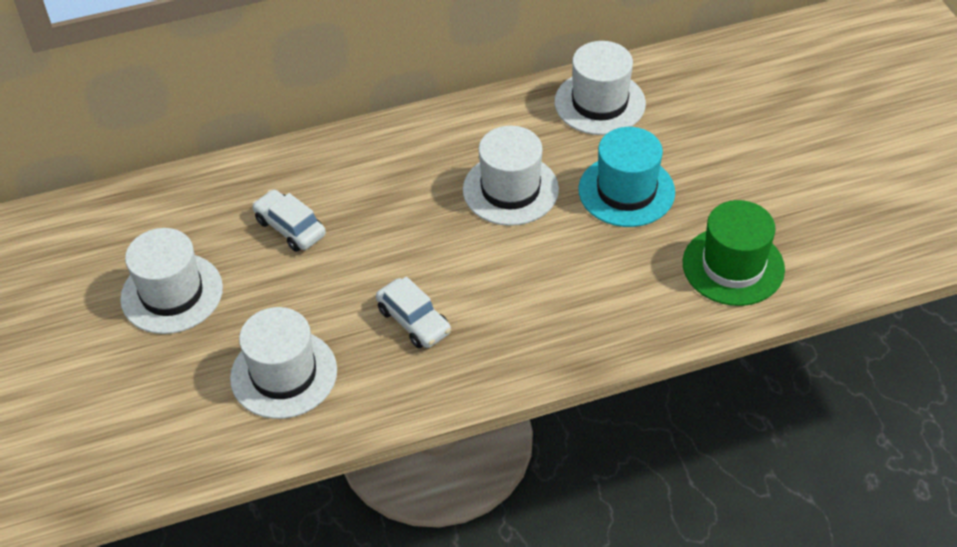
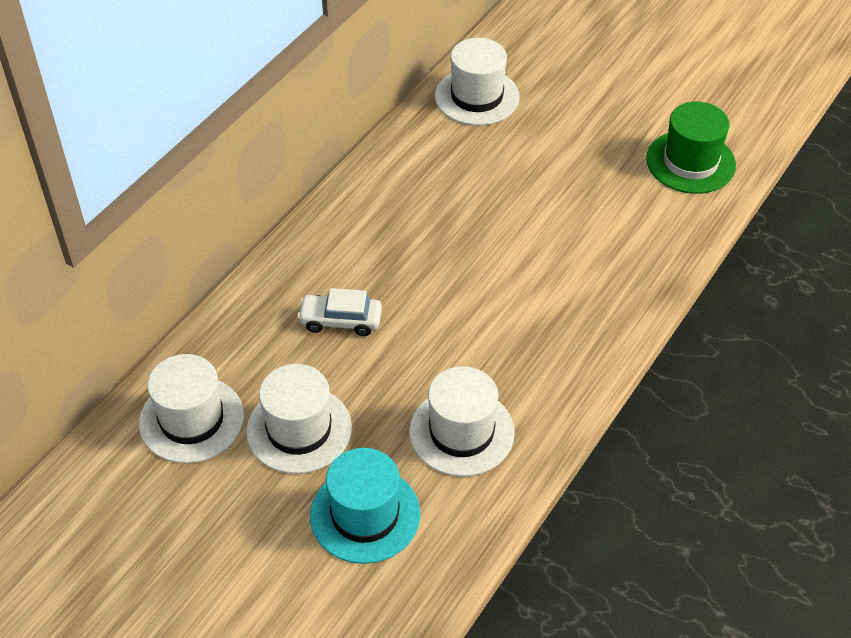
camera: 40 degrees left, 0 degrees up
white car [376,277,451,349] -> none
white hat [463,126,559,226] -> white hat moved to [139,354,244,463]
turquoise hat [578,127,675,227] -> turquoise hat moved to [310,448,420,564]

